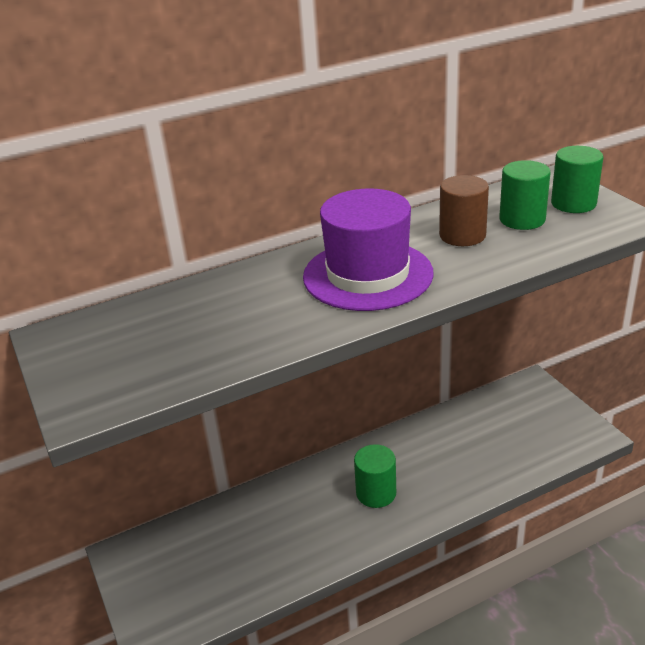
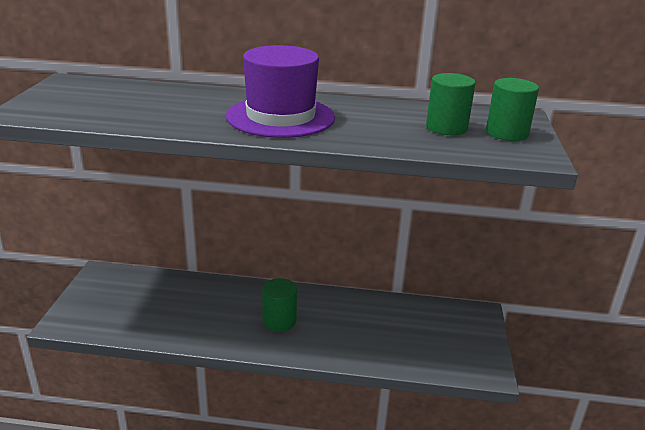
camera: 30 degrees right, 5 degrees down
brown cylinder [439,175,489,246] -> none

